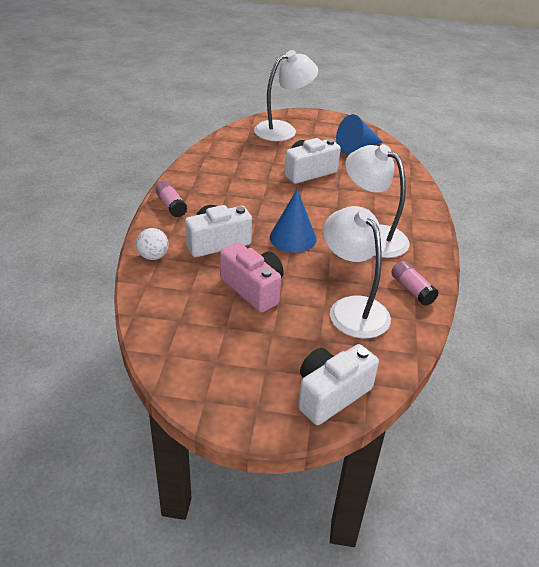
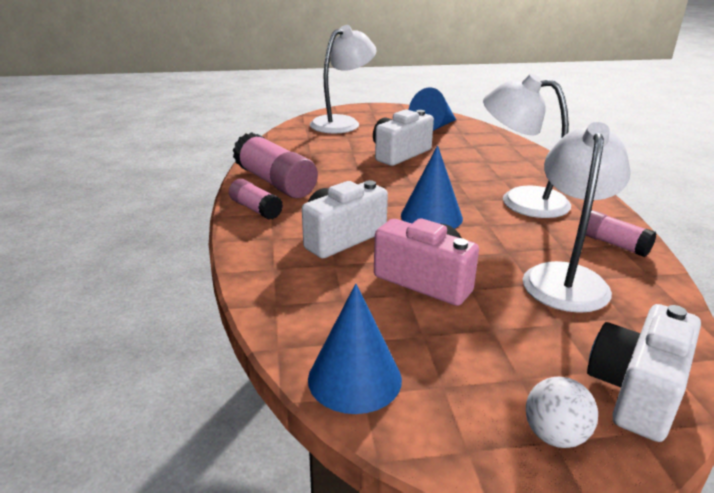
camera: 15 degrees left, 10 degrees down
white ball [136,228,169,260] -> white ball moved to [526,377,598,448]
white lamp [323,206,391,338] -> white lamp turned 60 degrees clockwise [523,122,631,313]
none -> pink glue stick [233,132,318,198]
none -> blue cone [308,284,402,414]

